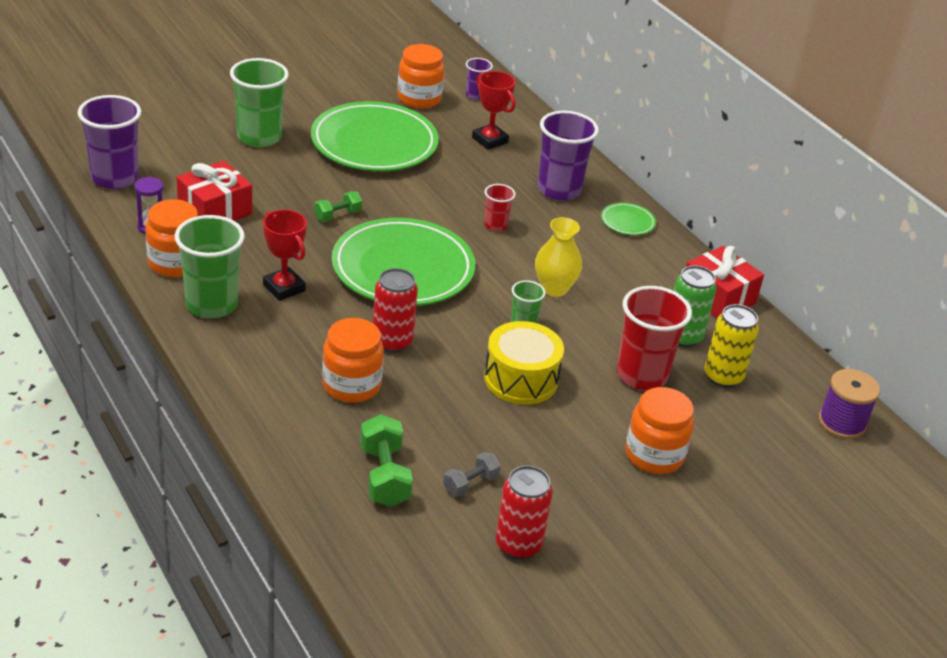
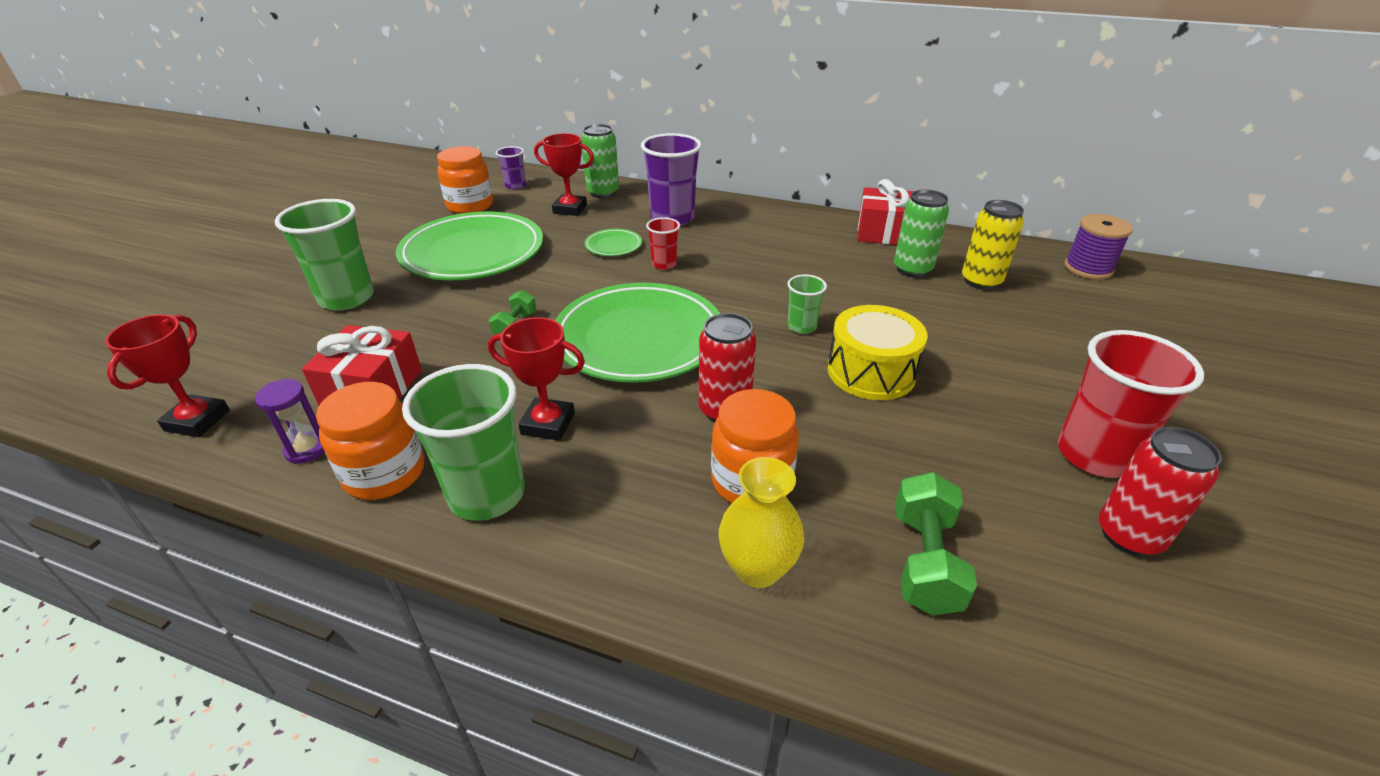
camera: 35 degrees left, 0 degrees up
purple cup [78,95,141,189] -> red trophy [105,314,230,437]
green dumbbell [360,414,413,507] -> green dumbbell turned 60 degrees clockwise [895,472,977,616]
grey dumbbell [443,452,501,497] -> none
yellow vase [535,217,582,297] -> yellow vase moved to [719,457,804,588]
green plate [601,203,656,235] -> green plate moved to [584,229,642,256]
red cup [617,286,692,390] -> red cup moved to [1058,330,1204,478]
orange jar [625,387,694,474] -> none
none -> green can [581,124,619,198]

